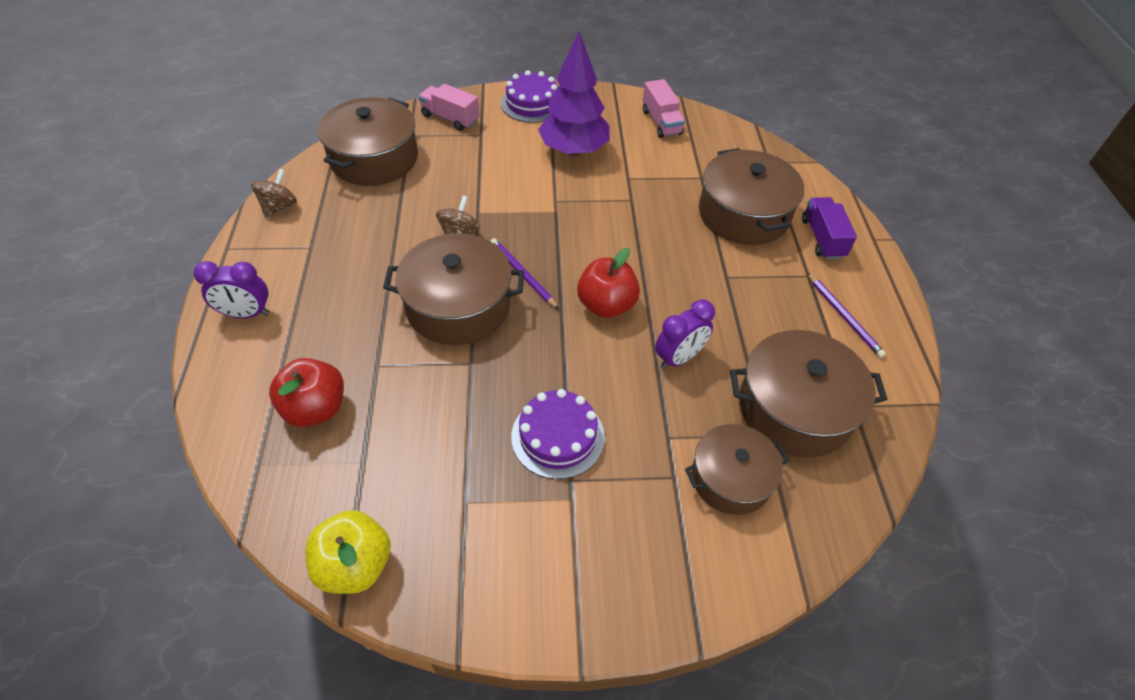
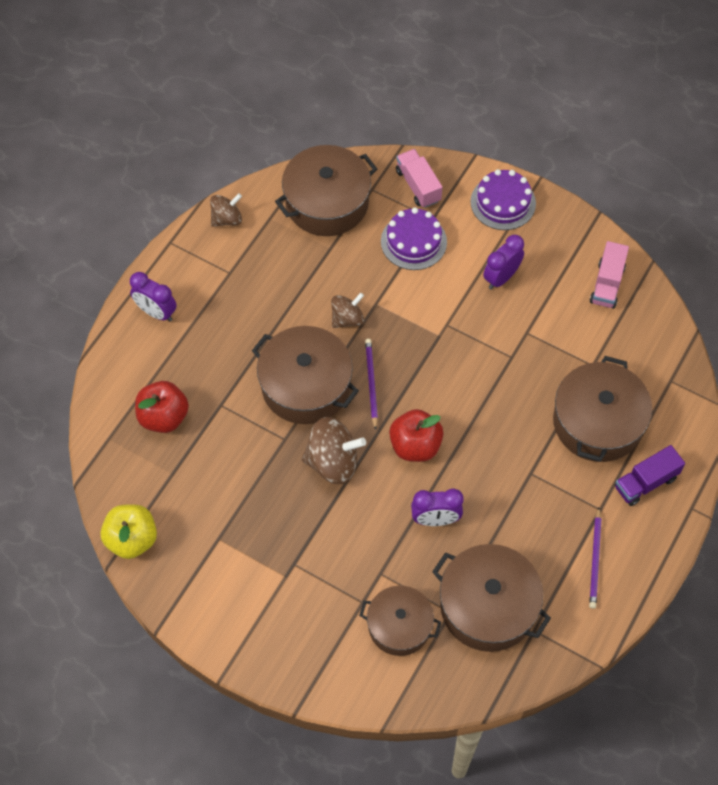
camera: 35 degrees right, 10 degrees up
purple cake [511,389,605,479] -> purple cake moved to [381,207,447,270]
purple tree [538,31,610,156] -> purple clock [483,235,524,290]
purple truck [802,197,857,259] -> purple truck turned 150 degrees counterclockwise [615,445,685,506]
none -> brown spinning top [301,417,366,484]

